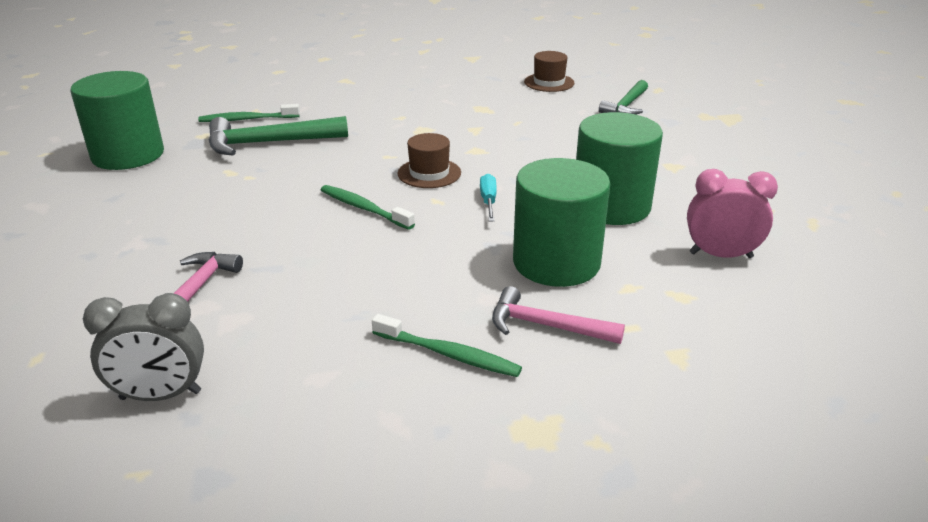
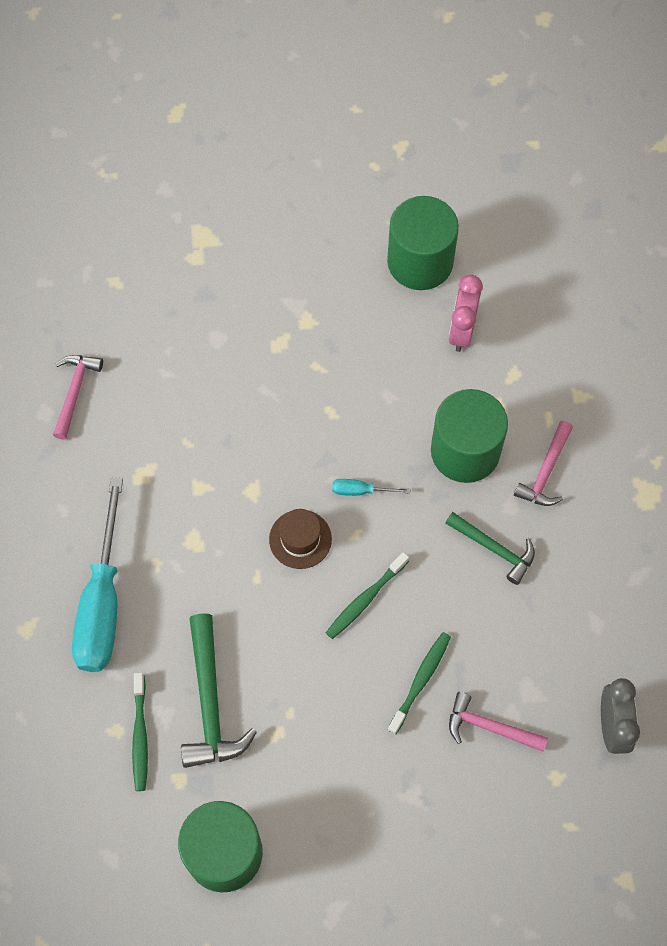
camera: 85 degrees left, 35 degrees up
green toothbrush [372,314,522,377] -> green toothbrush moved to [387,632,451,734]
brown hat [524,51,574,92] -> pink hammer [53,355,103,440]
green cylinder [576,112,663,225] -> green cylinder moved to [387,196,459,290]
green hammer [599,80,648,115] -> green hammer moved to [445,512,535,585]
none -> turquoise screwdriver [72,477,123,672]

